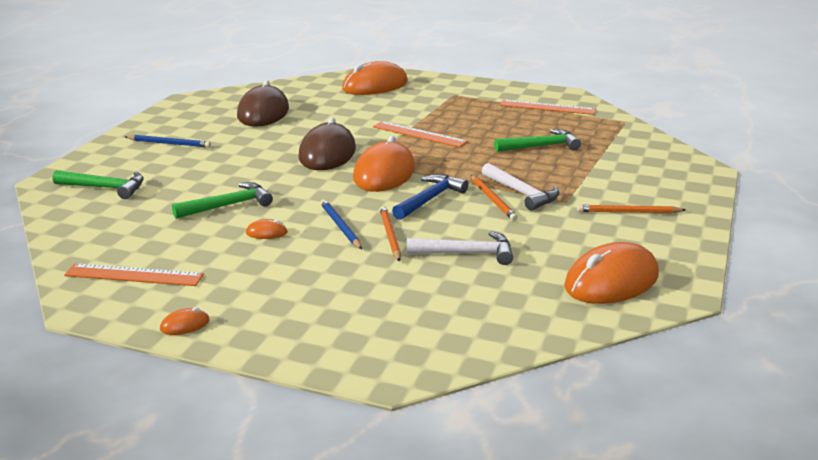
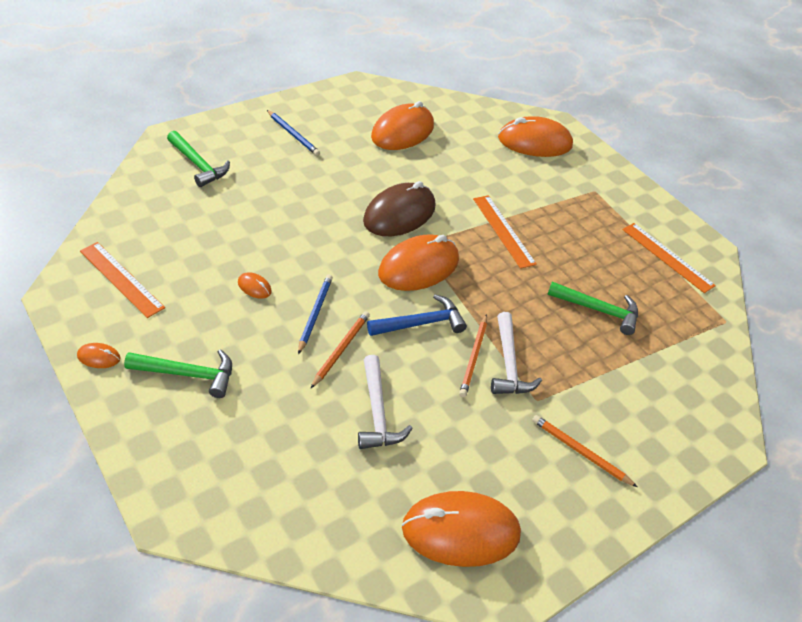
camera: 30 degrees right, 20 degrees up
green hammer [172,182,273,219] -> green hammer moved to [124,349,232,398]
brown mouse [237,80,289,127] -> orange mouse [371,101,434,150]
white hammer [407,231,513,265] -> white hammer turned 45 degrees clockwise [358,355,413,449]

